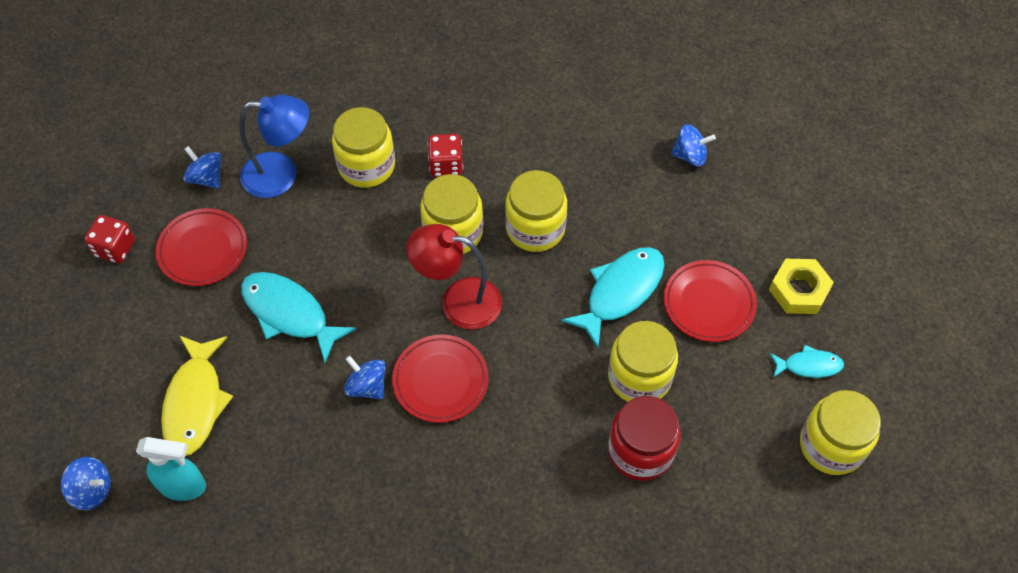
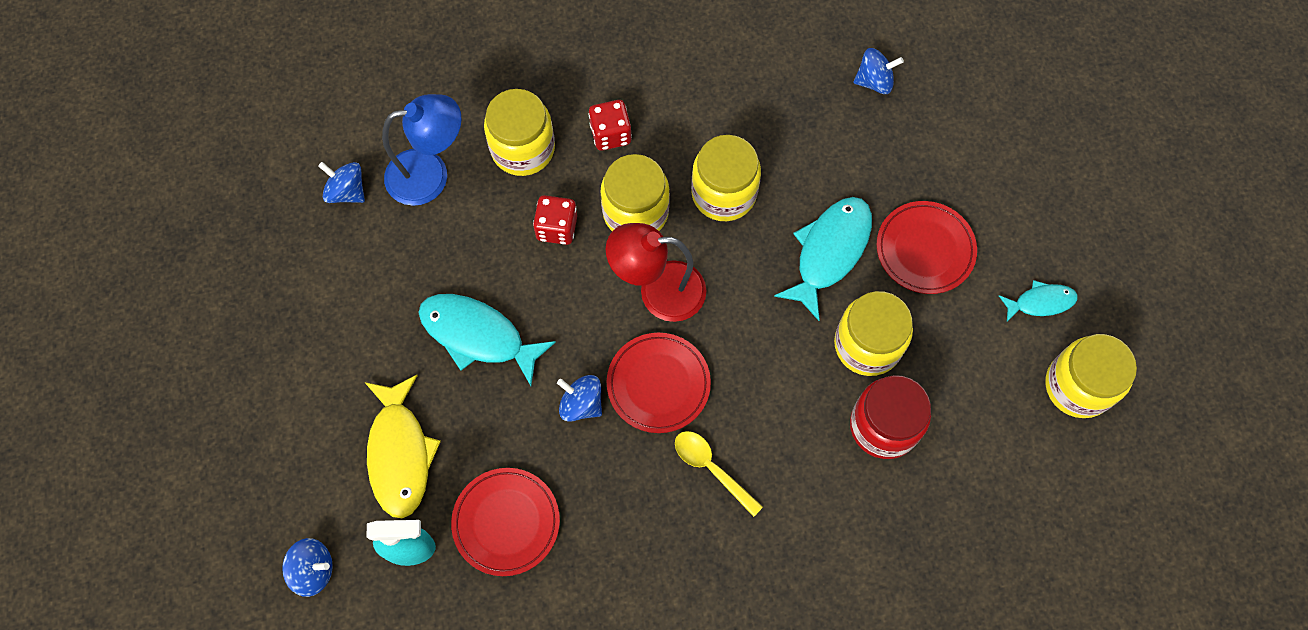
camera: 10 degrees left, 10 degrees up
red dice [84,215,135,263] -> red dice moved to [533,195,577,245]
red plate [156,208,247,286] -> red plate moved to [451,468,560,576]
yellow nut [769,259,834,314] -> none
none -> yellow spoon [675,431,763,517]

